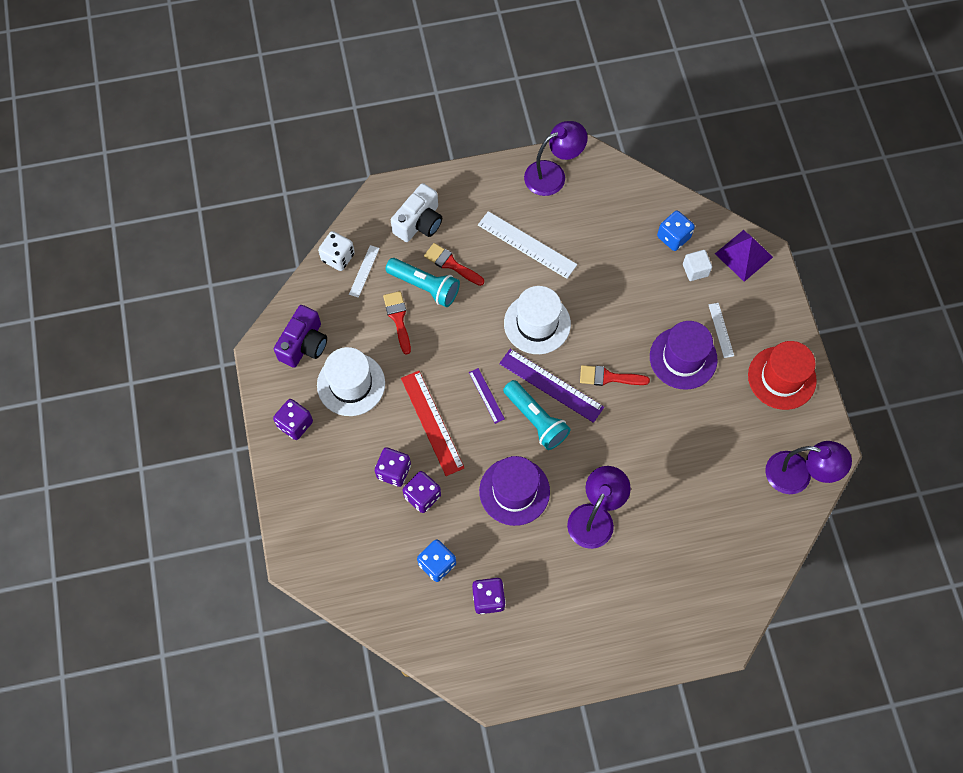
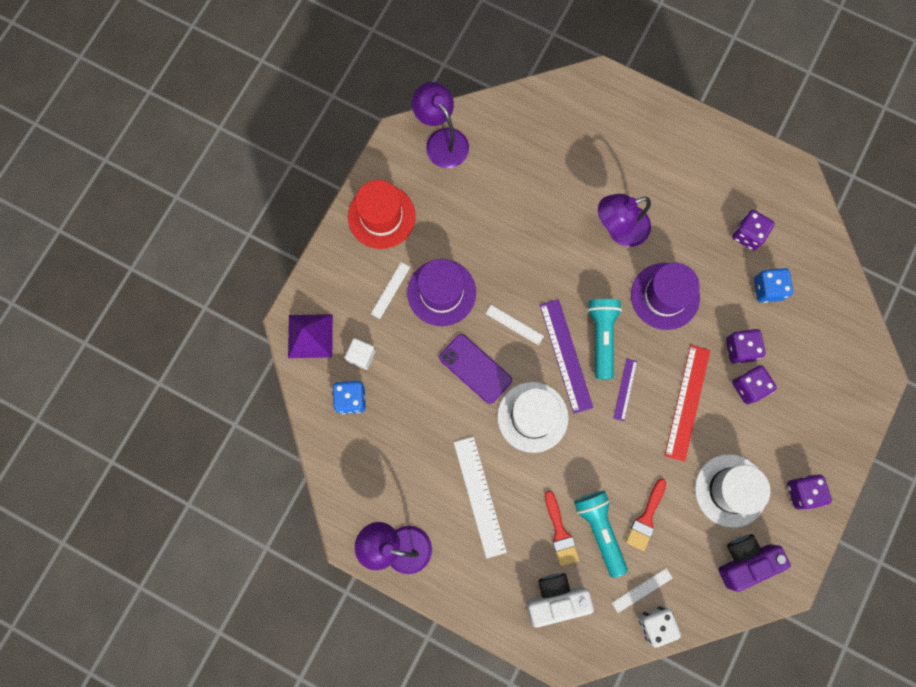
camera: 140 degrees left, 10 degrees up
red brush [580,365,650,386] -> white ruler [486,305,544,345]
none -> purple phone [439,334,512,404]

